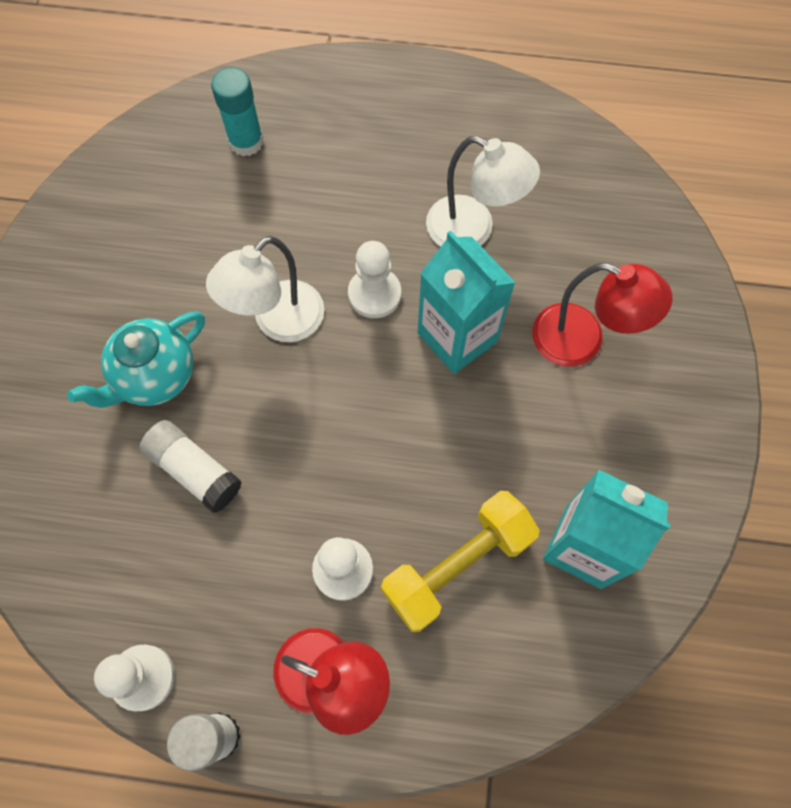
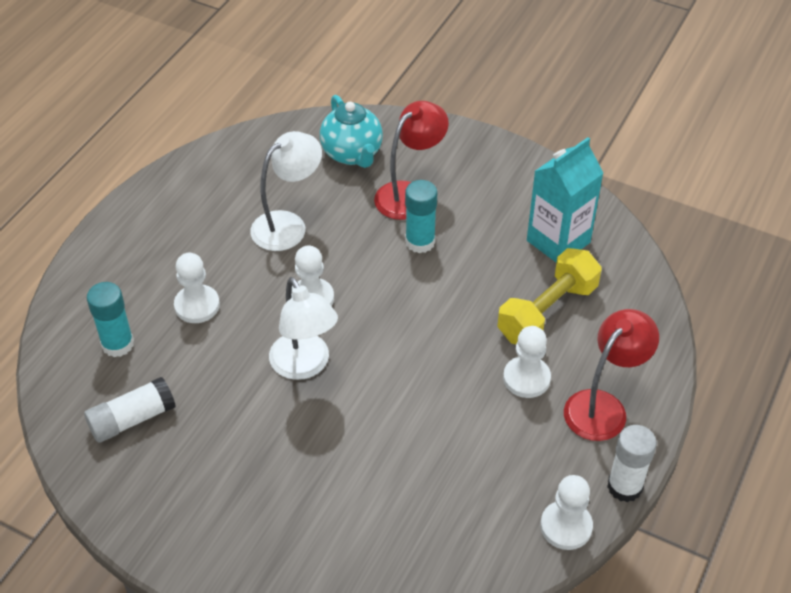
camera: 70 degrees left, 20 degrees down
turquoise teapot [67,311,205,408] -> turquoise teapot moved to [320,95,383,168]
white glue stick [139,420,242,513] -> white glue stick moved to [84,377,175,443]
yellow dumbbell [381,491,540,632] -> yellow dumbbell turned 60 degrees clockwise [497,248,602,344]
turquoise carton [418,231,515,374] -> none
none -> white pawn [174,253,220,323]
none -> turquoise glue stick [405,180,438,253]

